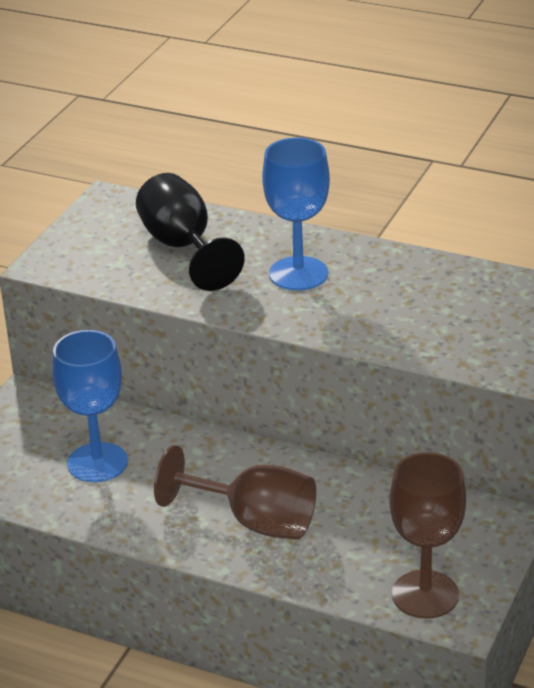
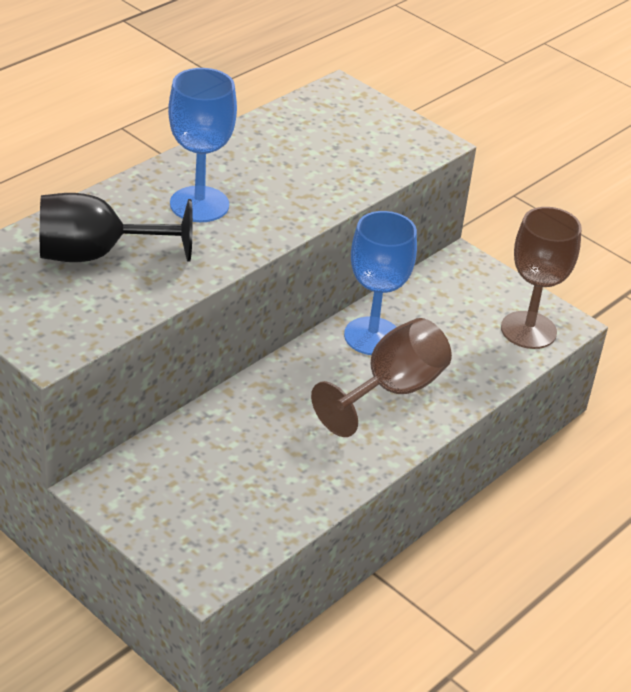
camera: 75 degrees left, 5 degrees up
blue goblet [52,330,128,483] -> blue goblet moved to [344,211,417,355]

